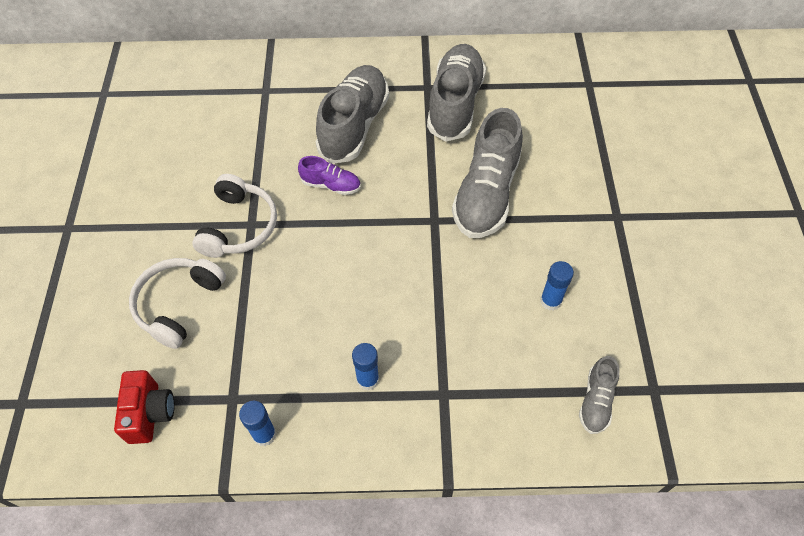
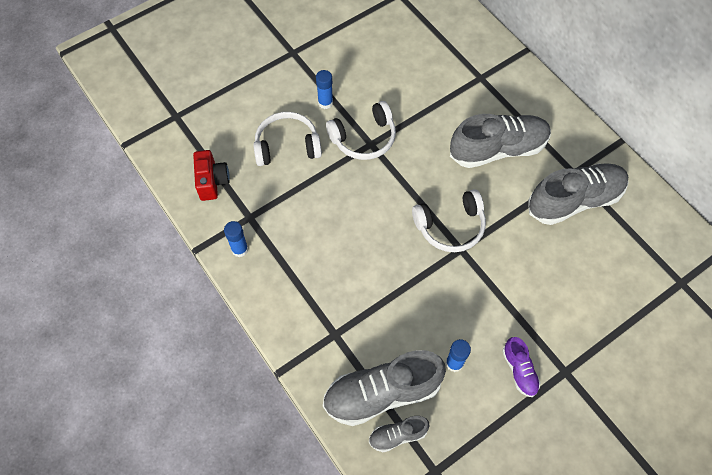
camera: 55 degrees right, 5 degrees up
red camera [114,370,175,444] -> red camera turned 60 degrees counterclockwise [193,150,230,201]
purple shoe [298,156,361,195] -> purple shoe moved to [502,337,541,397]
blue glue stick [352,343,379,390] -> blue glue stick moved to [316,70,333,109]
grey shoe [452,108,523,238] -> grey shoe moved to [323,350,446,426]
none -> white headphones [412,189,486,252]

